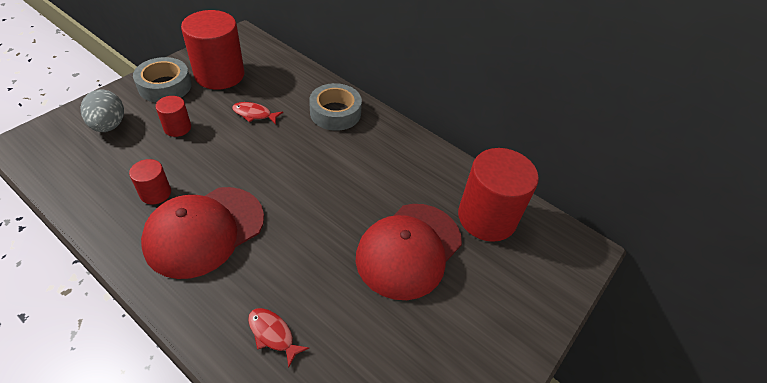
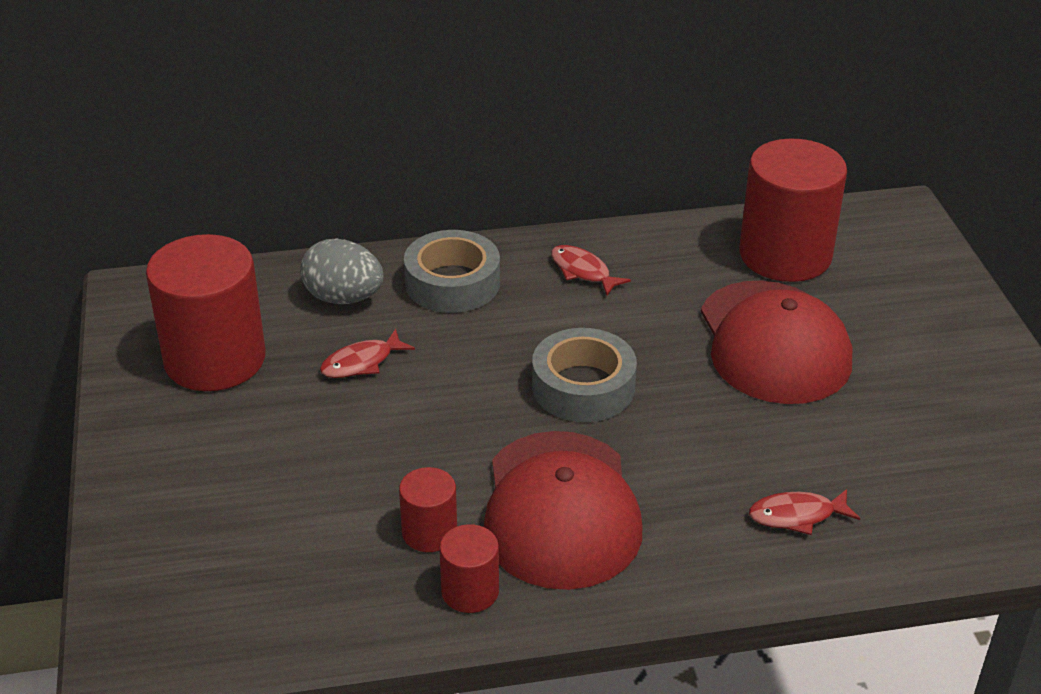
camera: 45 degrees left, 10 degrees down
grey egg [80,90,124,132] -> grey egg moved to [300,238,384,304]
grey tape [133,57,192,103] -> grey tape moved to [532,328,637,422]
red cylinder [156,96,191,137] -> red cylinder moved to [439,524,499,613]
none -> red fish [551,245,631,296]

